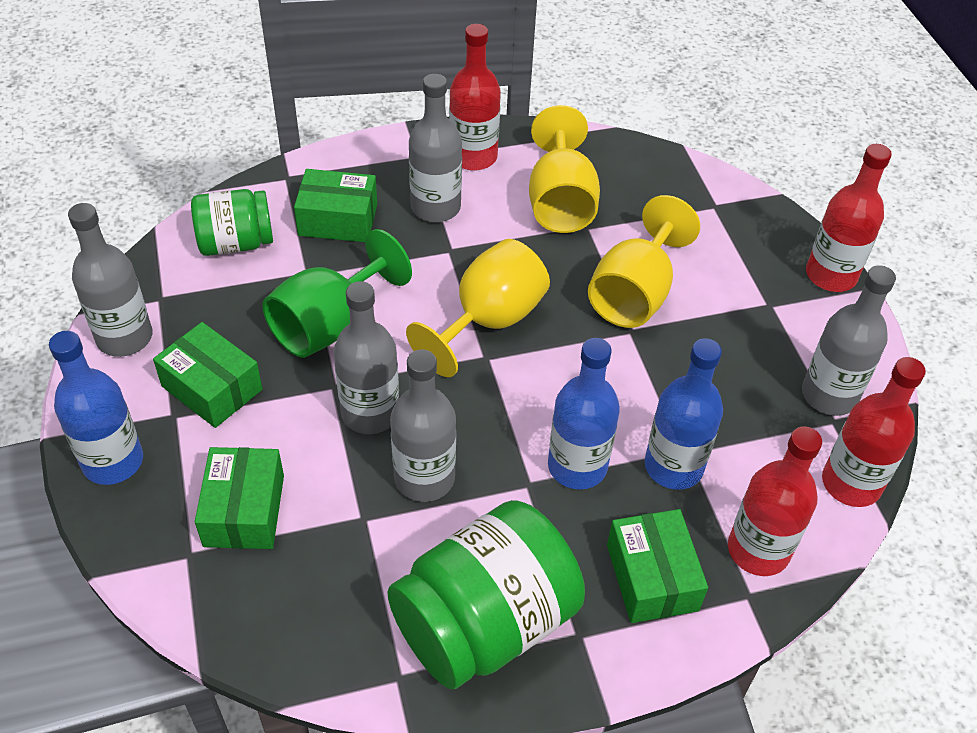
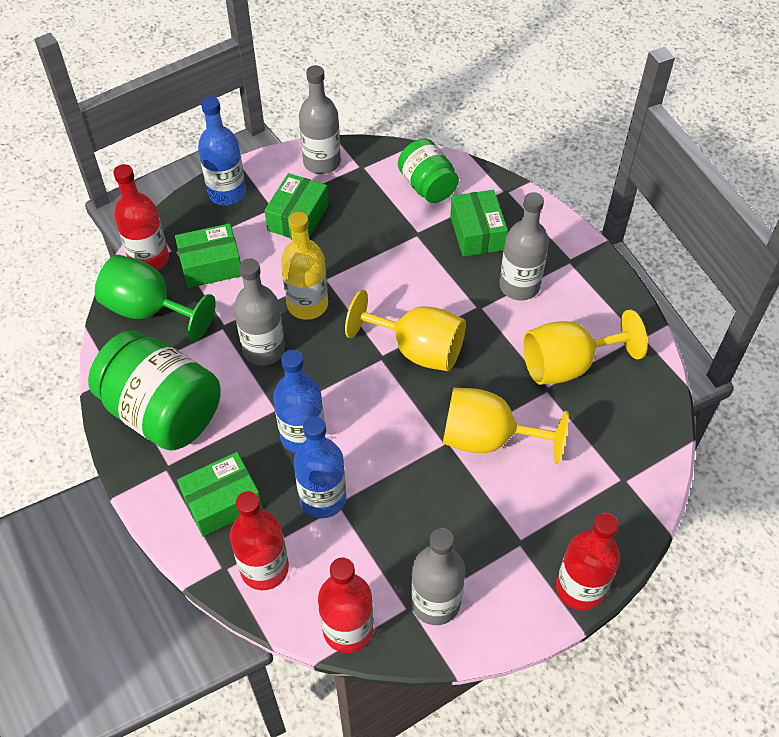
camera: 75 degrees right, 5 degrees up
green goblet [262,229,412,358] -> green goblet moved to [95,255,216,341]
grey bottle [334,281,399,434] -> yellow bottle [281,212,328,320]
red bottle [449,24,501,171] -> red bottle moved to [113,164,169,270]

